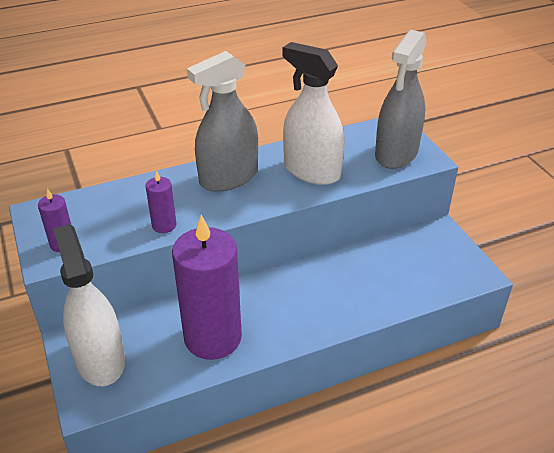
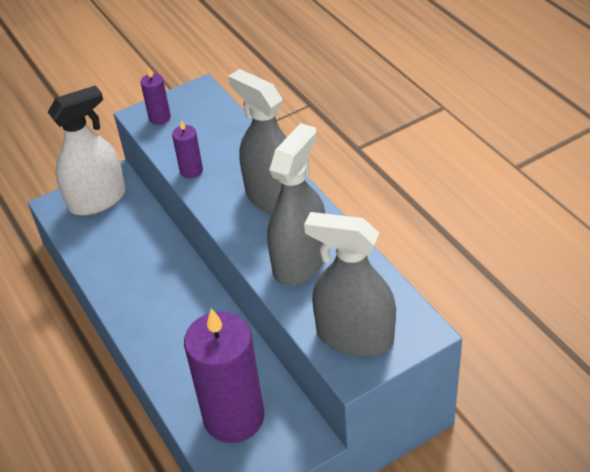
camera: 85 degrees right, 5 degrees up
purple candle [172,215,242,360] -> purple candle moved to [184,308,264,443]
white spray bottle [282,42,345,185] -> grey spray bottle [267,123,326,286]

